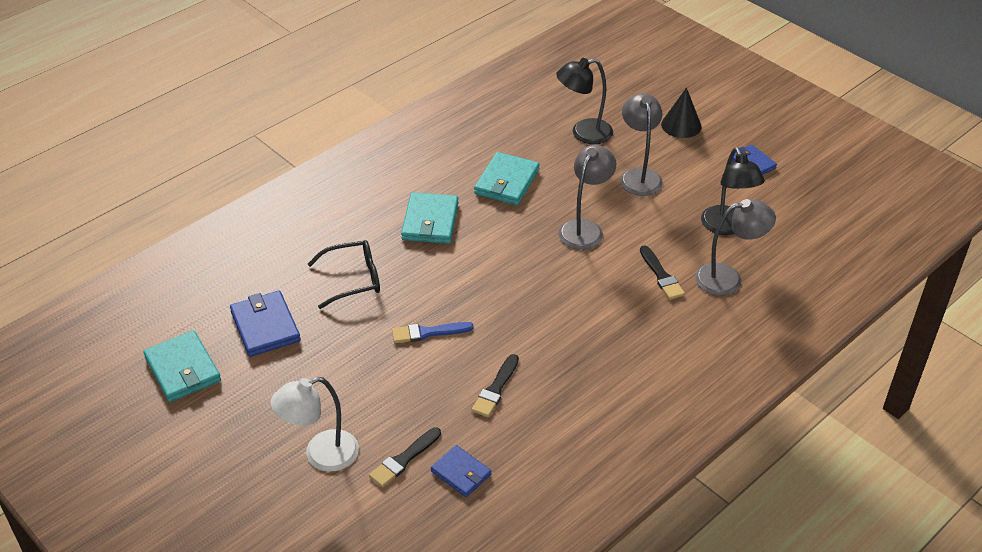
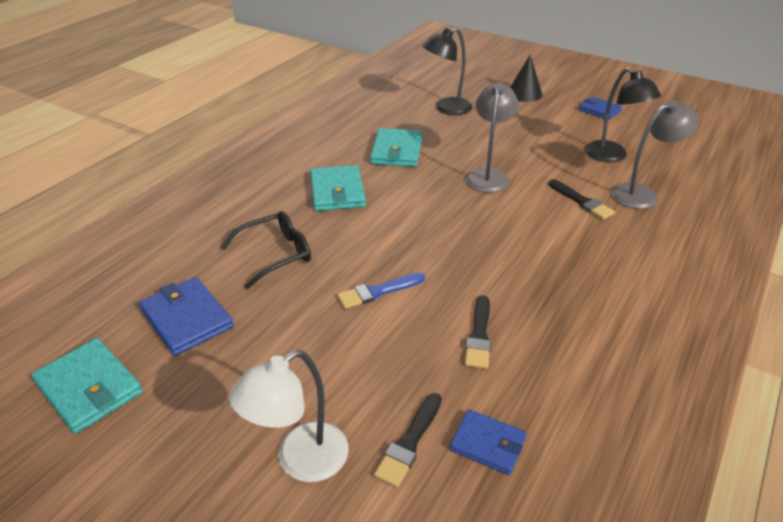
camera: 15 degrees left, 5 degrees down
grey lamp [620,93,663,196] -> none

